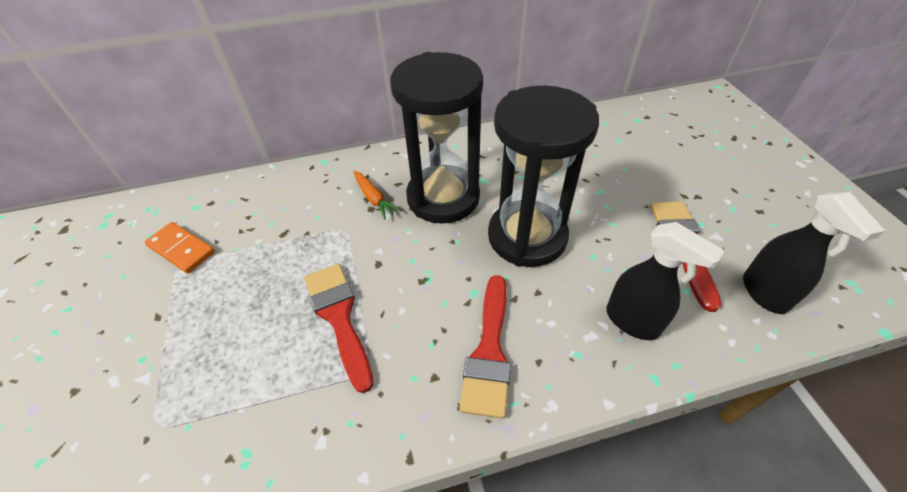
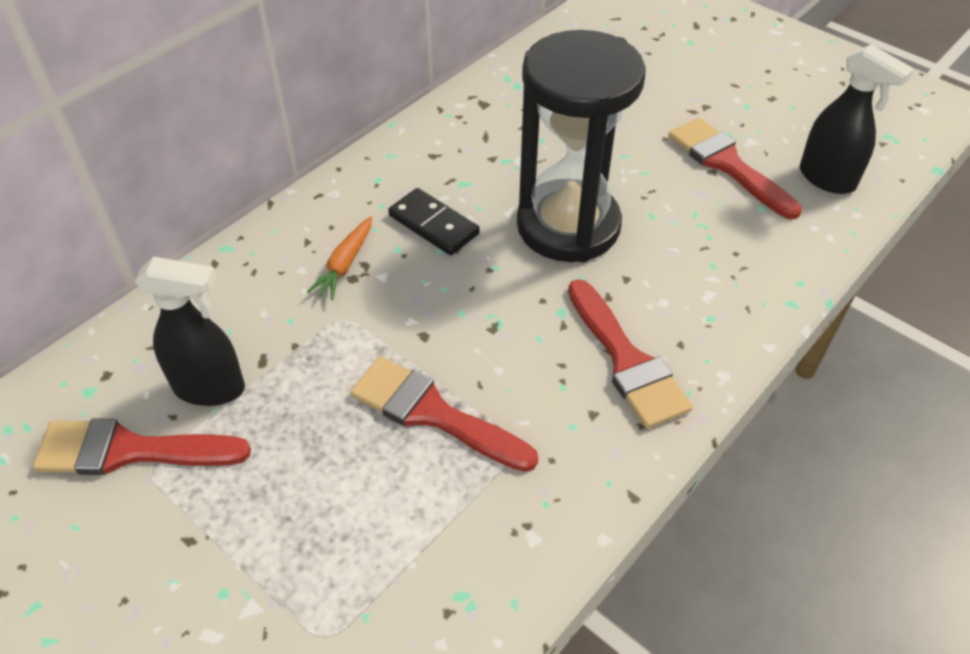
camera: 35 degrees left, 0 degrees up
orange domino [145,222,215,274] -> red brush [33,418,251,475]
orange carrot [353,171,401,219] -> orange carrot turned 90 degrees clockwise [307,216,372,300]
black hourglass [390,52,483,224] -> black domino [388,188,480,255]
black spray bottle [606,222,725,340] -> black spray bottle moved to [135,256,245,406]

